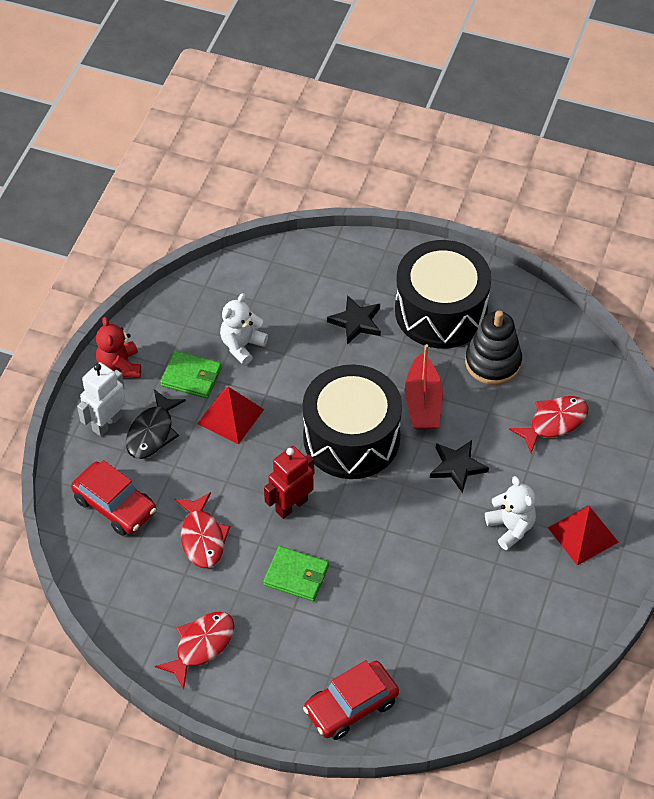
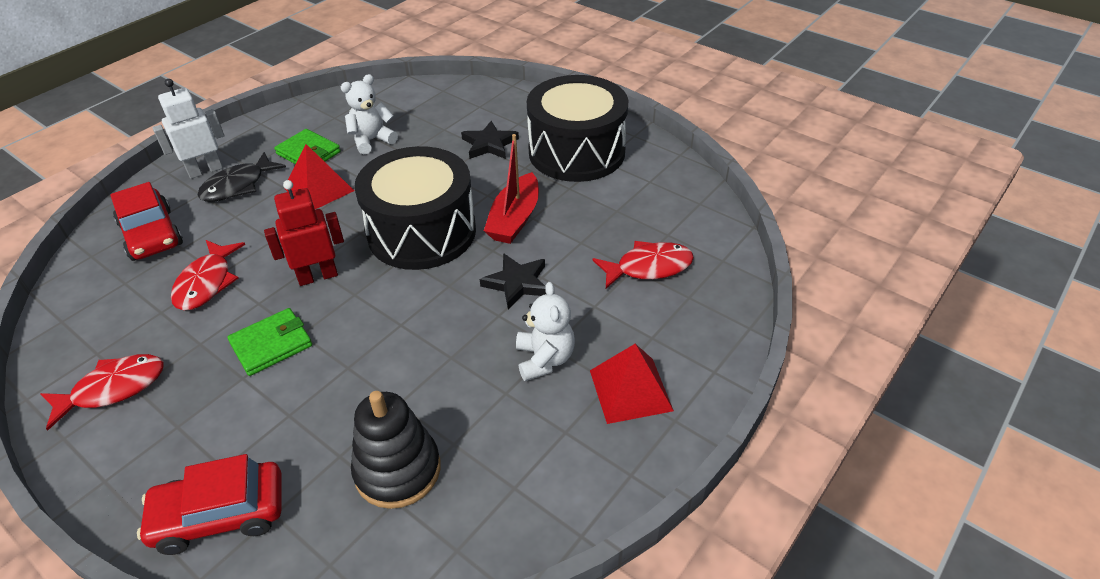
camera: 20 degrees right, 10 degrees down
red teddy bear [96,317,141,378] -> none
green wallet [263,546,329,601] -> green wallet turned 75 degrees counterclockwise [227,308,312,376]
black stacking toy [465,311,522,385] -> black stacking toy moved to [351,391,440,509]

